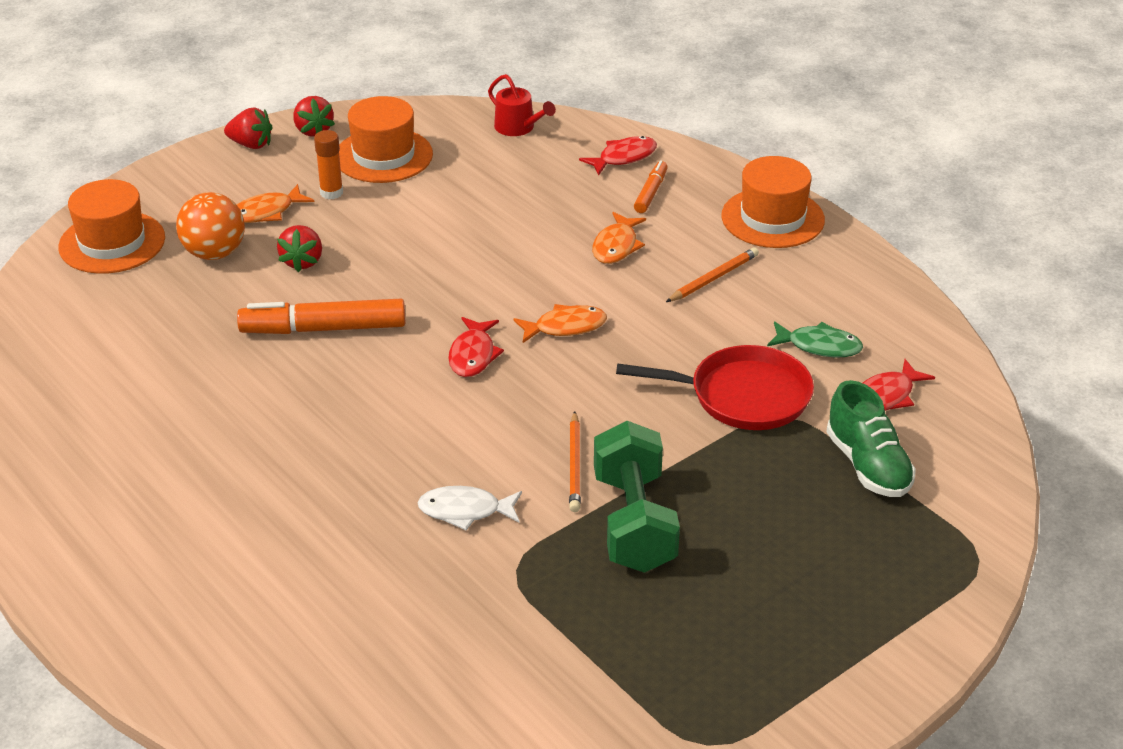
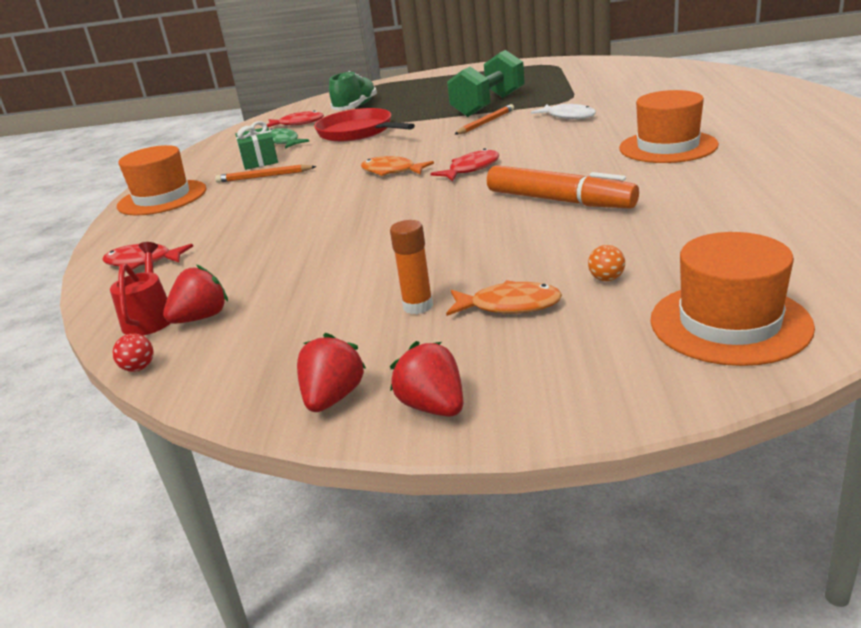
camera: 135 degrees left, 10 degrees down
orange ball [176,192,245,260] -> orange ball [588,245,625,281], size x0.43
red strawberry [277,225,322,272] -> red strawberry moved to [163,265,228,324]
orange hat [339,96,433,183] -> orange hat moved to [619,90,719,163]
orange fish [592,212,646,264] -> none
orange marker [634,161,668,213] -> none
none -> red ball [113,333,154,372]
none -> green gift [236,121,278,170]

